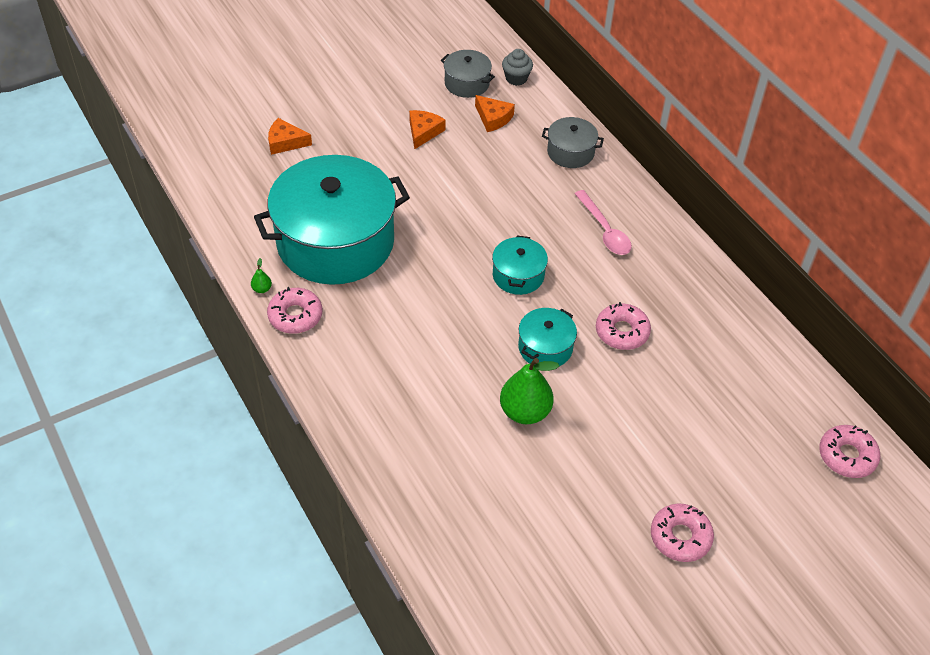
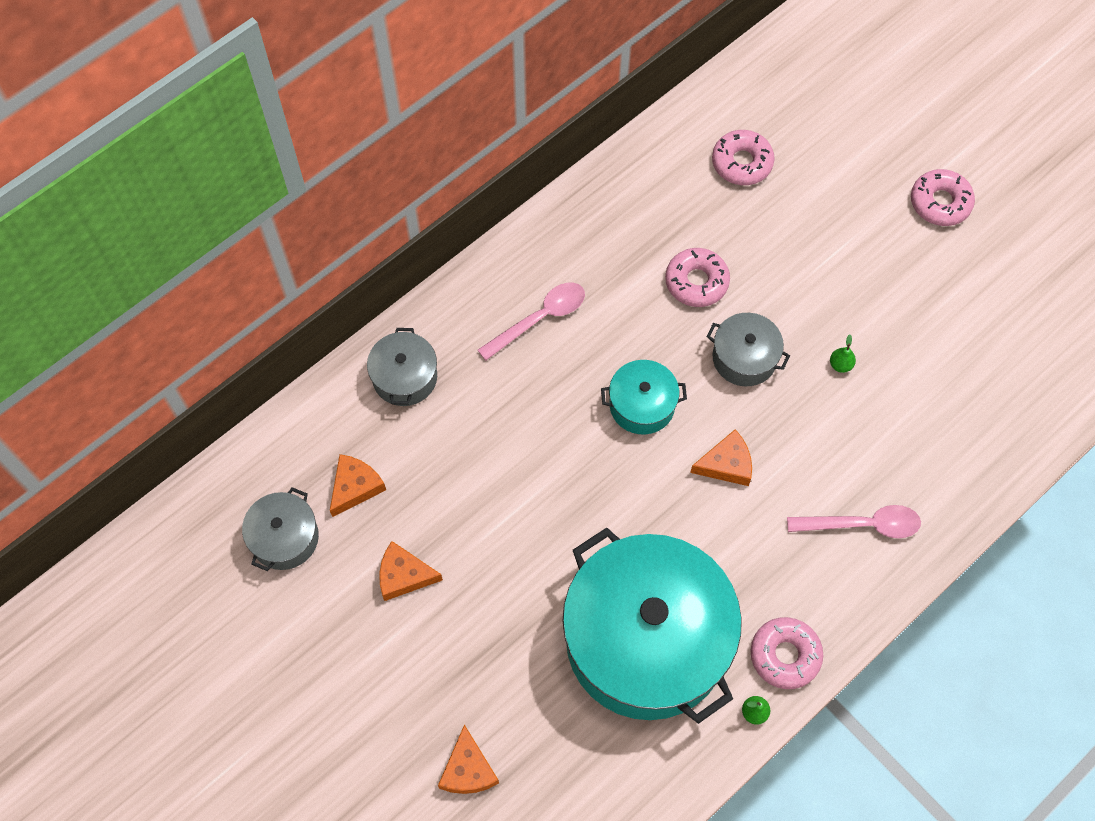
camera: 100 degrees left, 15 degrees up
green pear [500,358,559,424] -> green pear [830,334,856,373], size x0.42
grey cupcake [502,49,533,86] -> none
turquoise pot [518,308,577,366] -> grey pot [706,313,790,386]
pink donut [819,425,880,478] -> pink donut moved to [712,130,775,185]
none -> orange cheese [690,429,752,486]
none -> pink spoon [787,505,921,539]

